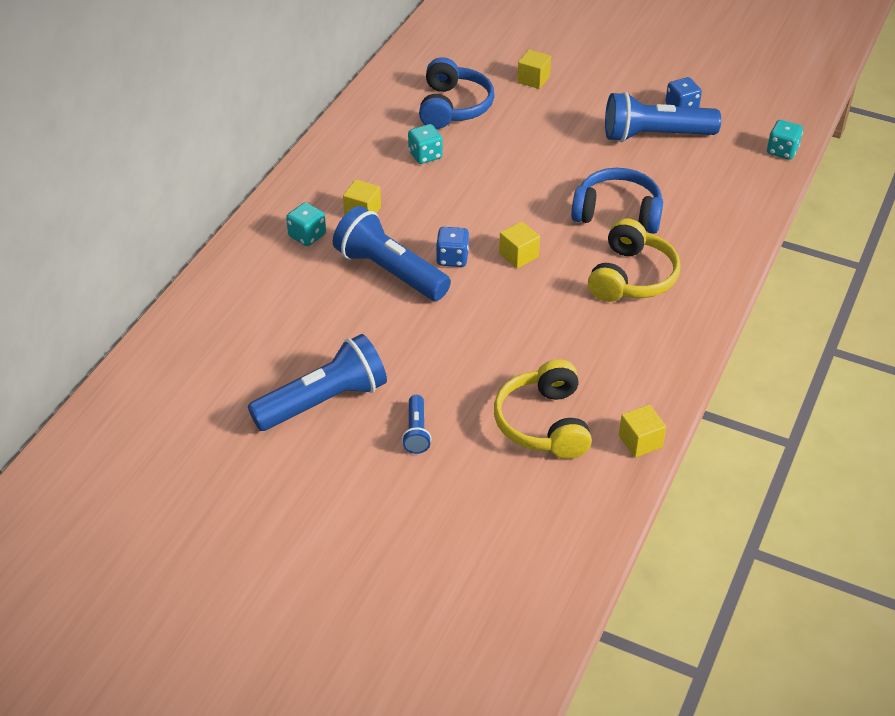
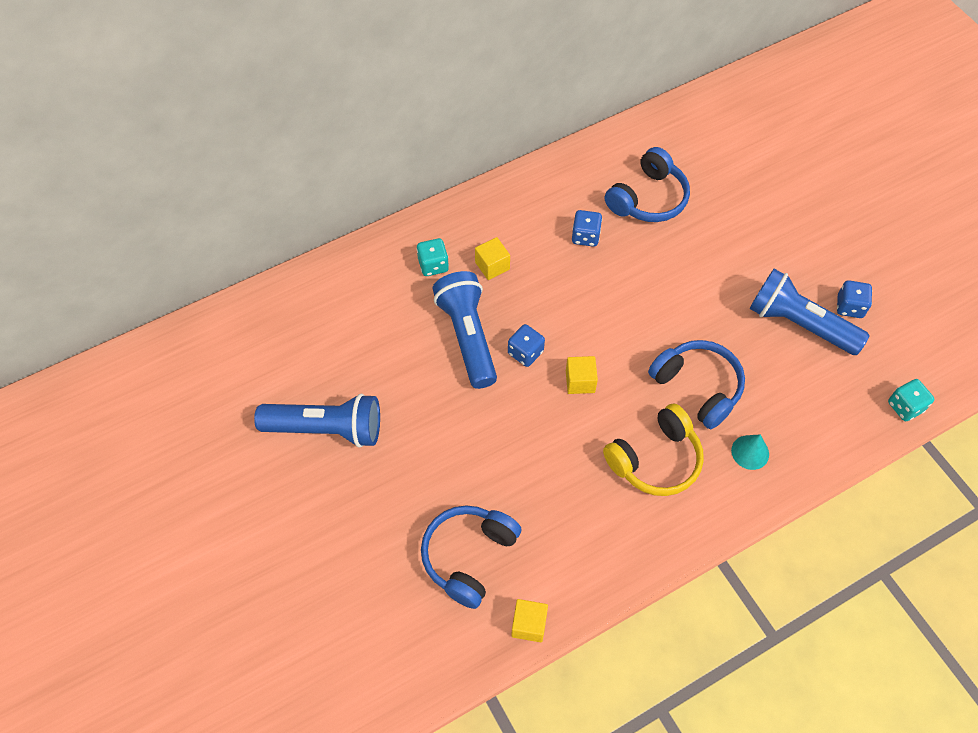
camera: 35 degrees right, 15 degrees up
blue flashlight [402,395,431,454] -> none
turquoise dice [408,124,443,164] -> blue dice [572,210,602,247]
yellow headphones [494,359,592,459] -> blue headphones [421,505,522,609]
yellow cube [517,49,551,89] -> none
none -> turquoise cone [731,434,769,470]

